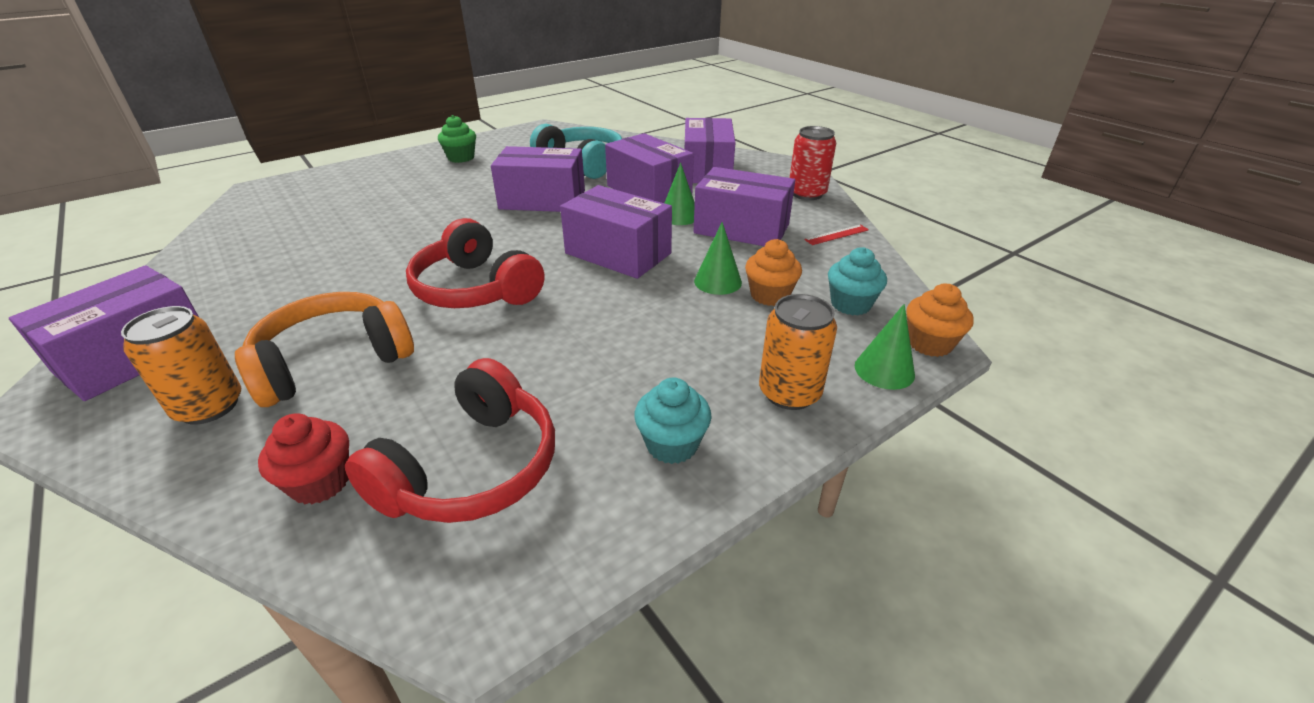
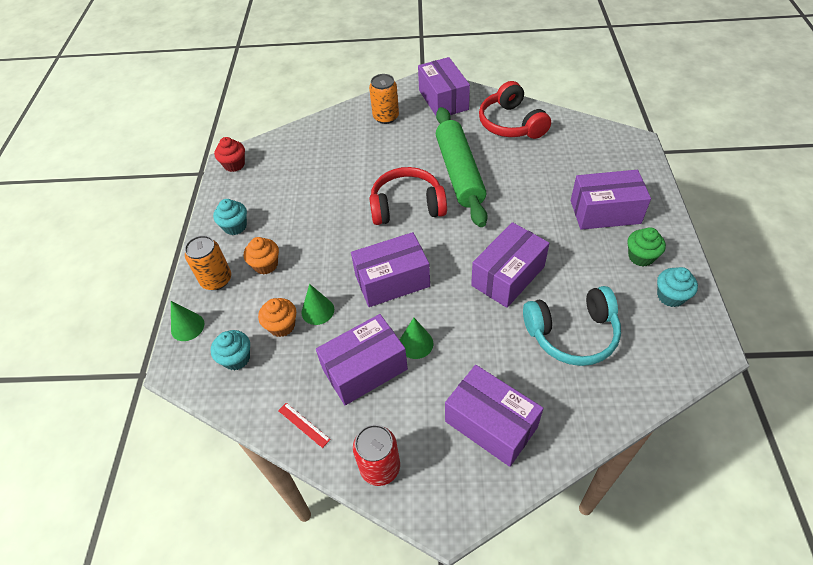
camera: 130 degrees right, 15 degrees up
orange headphones [235,292,414,407] -> none
red cupcake [258,413,349,504] -> red cupcake moved to [214,137,245,172]
red headphones [345,358,555,523] -> red headphones moved to [479,81,551,139]
purple box [605,133,694,203] -> purple box moved to [571,170,651,230]
red ruler [804,225,869,245] -> red ruler turned 60 degrees counterclockwise [278,403,331,448]
orange cupcake [906,284,973,357] -> orange cupcake moved to [244,237,279,275]
none -> green rolling pin [436,107,488,227]
none -> turquoise cupcake [657,267,698,307]

